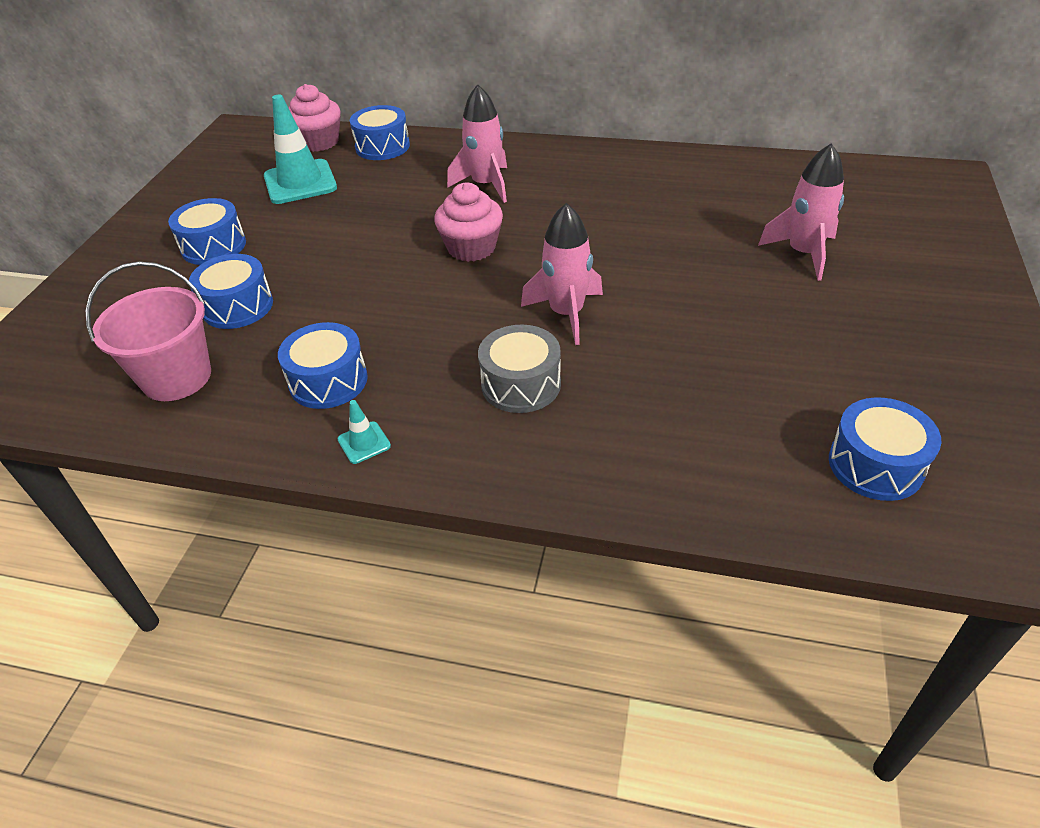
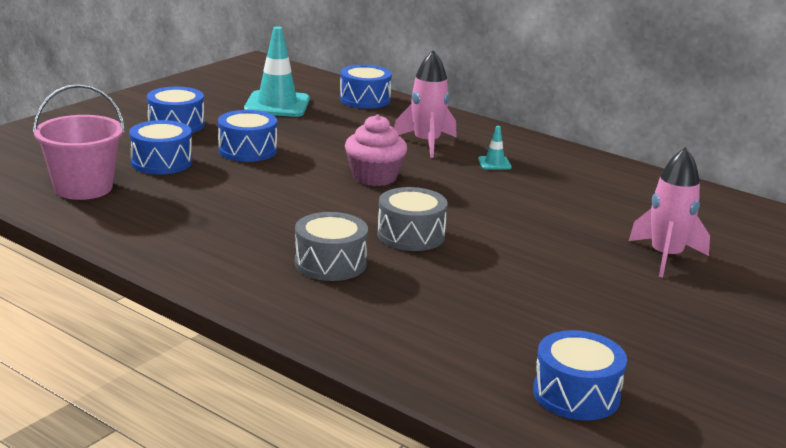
camera: 20 degrees right, 20 degrees down
blue drum [278,322,368,409] -> blue drum moved to [218,110,277,162]
pink cupcake [288,84,341,152] -> none
turquoise traffic cone [338,400,391,464] -> turquoise traffic cone moved to [478,126,512,169]
pink rocket [521,203,603,345] -> grey drum [377,187,448,251]

